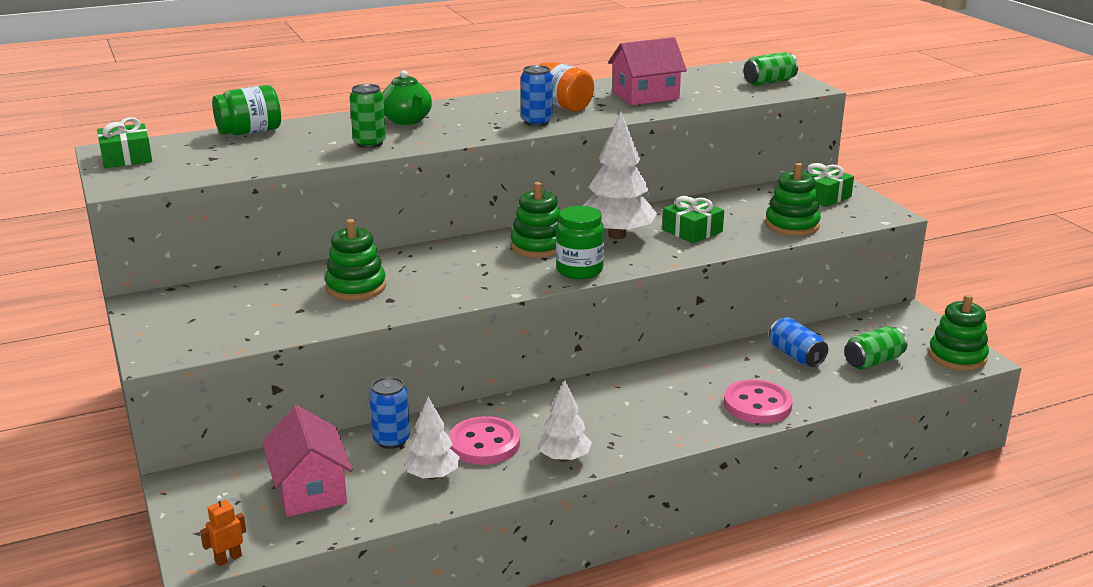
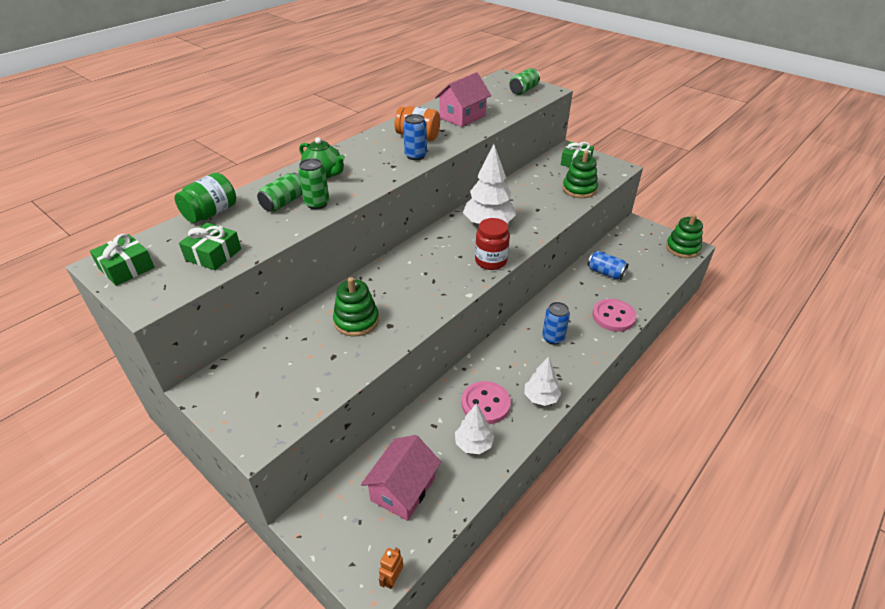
camera: 25 degrees left, 15 degrees up
pink house [262,405,353,517] -> pink house turned 75 degrees clockwise [361,435,441,521]
blue can [369,377,410,449] -> blue can moved to [542,302,570,345]
green stacking toy [510,182,560,258] -> none
green jar [556,206,604,279] -> red jar [475,218,510,270]
green gift [662,196,724,243] -> green gift moved to [179,223,241,270]
green can [844,326,908,370] -> green can moved to [257,173,302,212]

